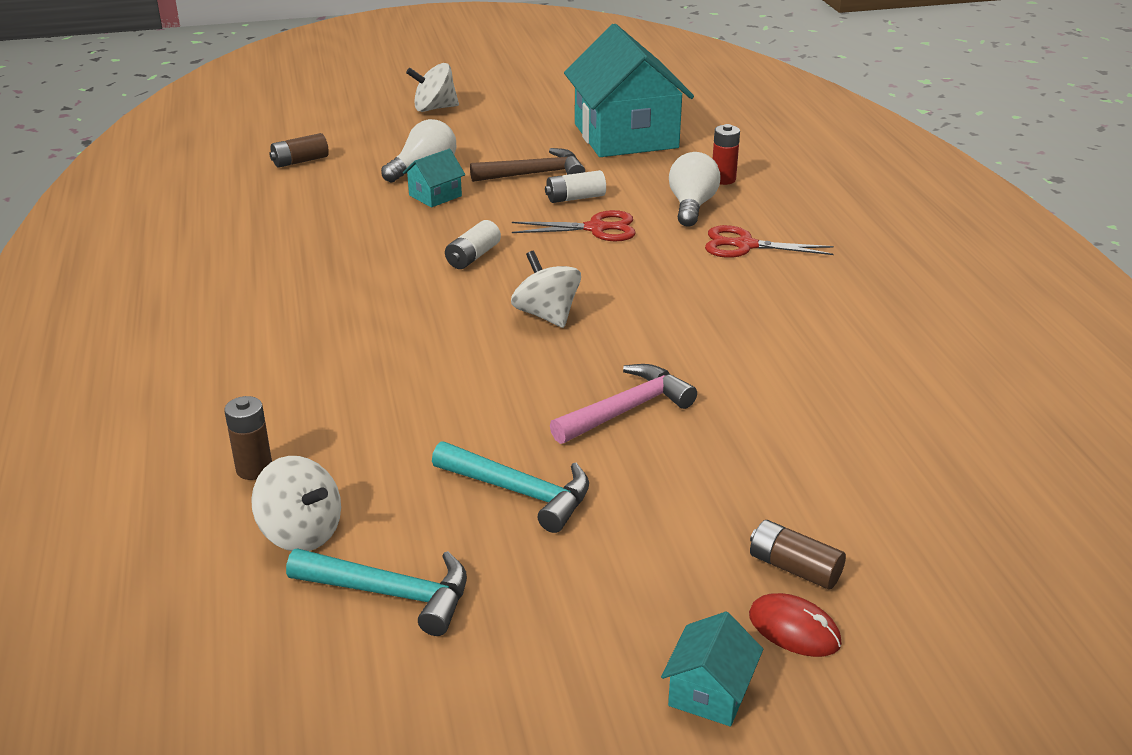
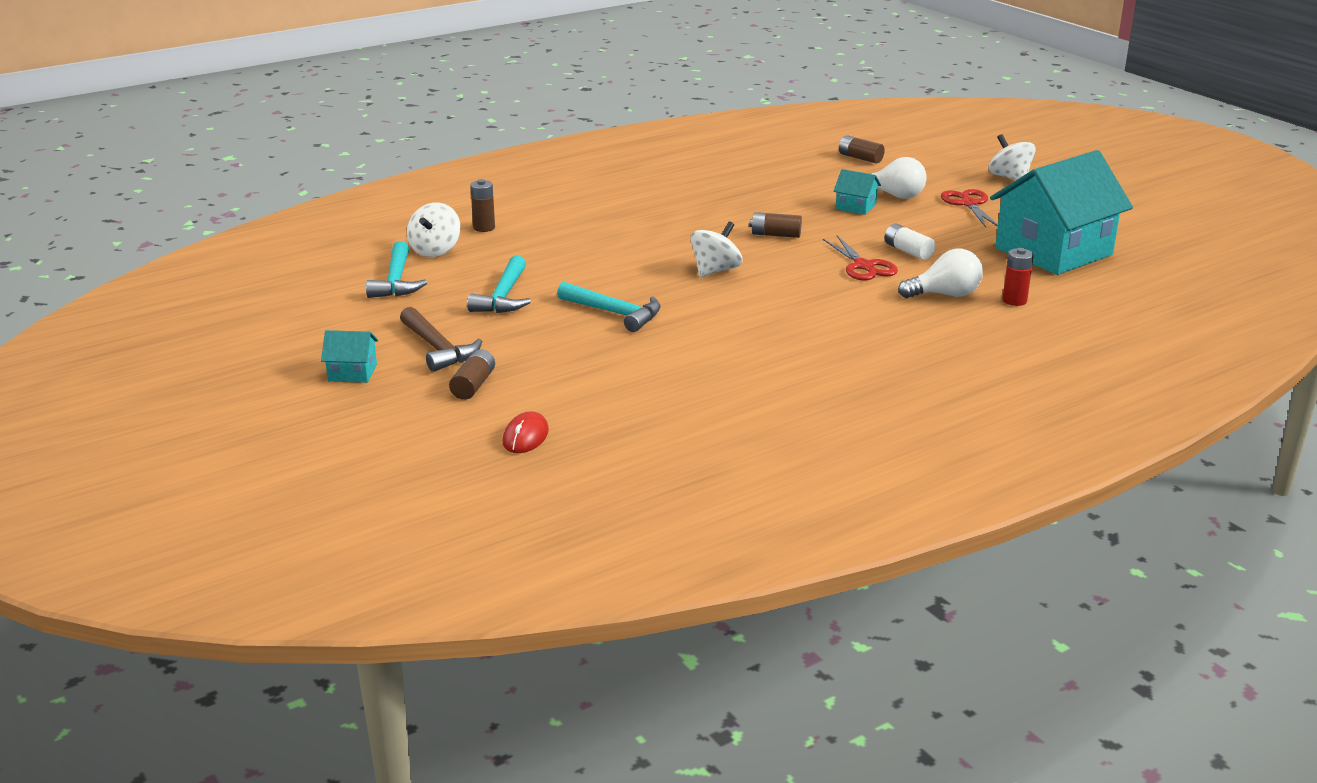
camera: 70 degrees right, 5 degrees down
white battery [445,220,501,269] -> brown battery [749,212,802,238]
brown hammer [470,148,585,182] -> brown hammer moved to [400,307,482,372]
pink hammer [550,364,697,444] -> turquoise hammer [557,282,661,332]
red scissors [705,225,834,258] -> red scissors moved to [941,189,998,227]
red mouse [749,593,842,657] -> red mouse moved to [502,411,549,453]

